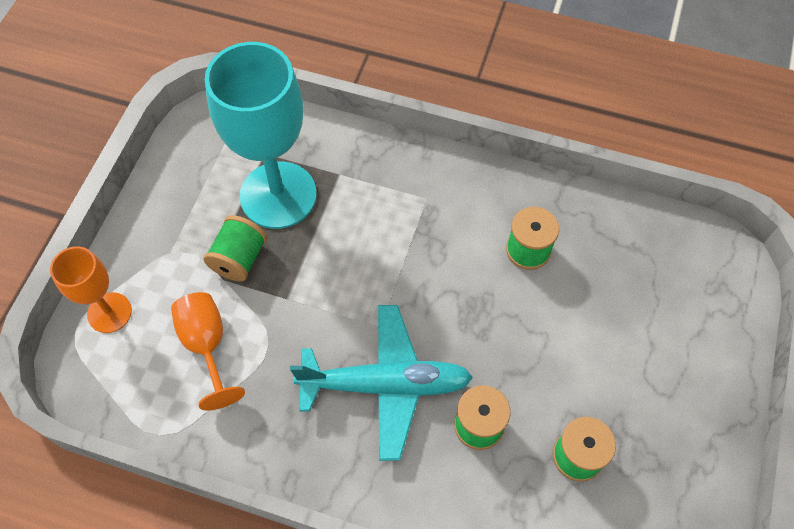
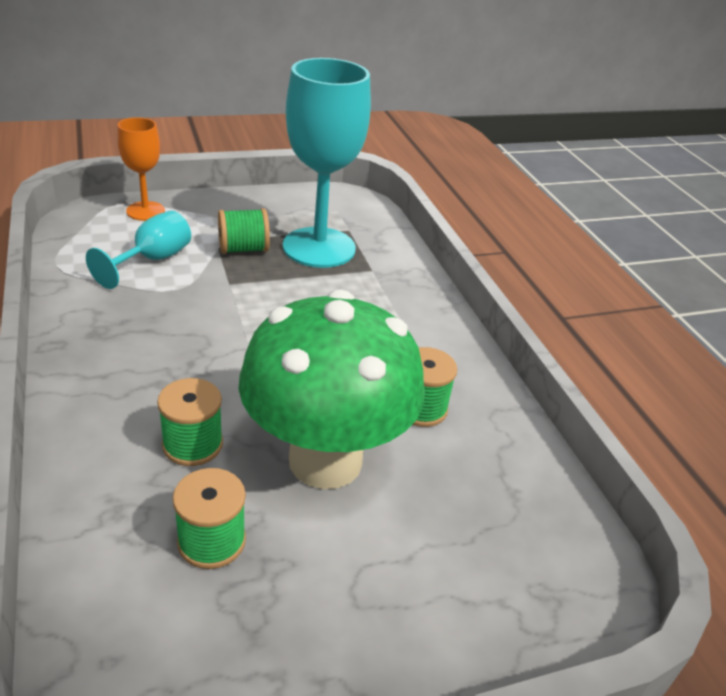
camera: 50 degrees right, 25 degrees down
orange goblet [171,292,245,410] -> turquoise goblet [86,211,191,289]
turquoise plane [290,305,473,461] -> none
none -> green mushroom [239,289,425,489]

